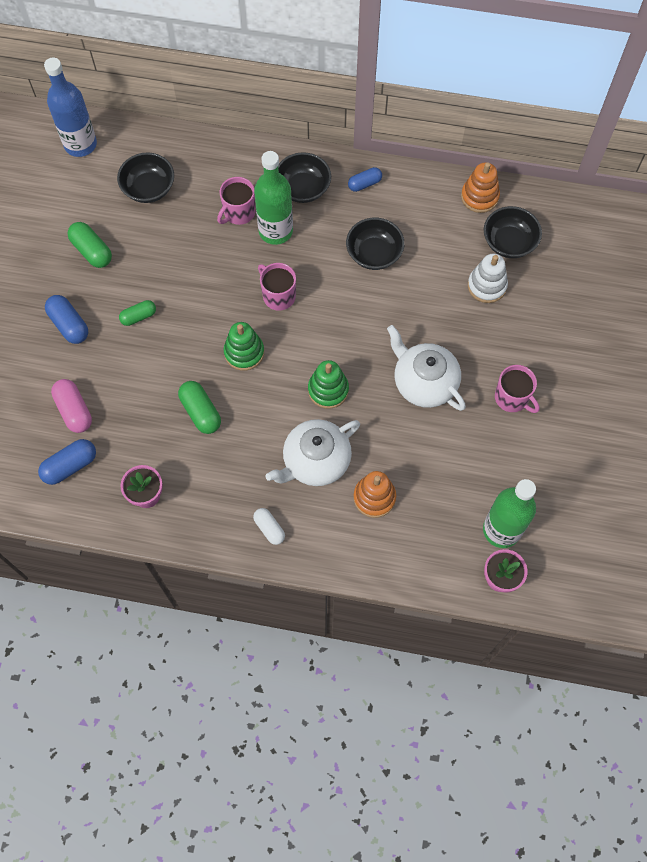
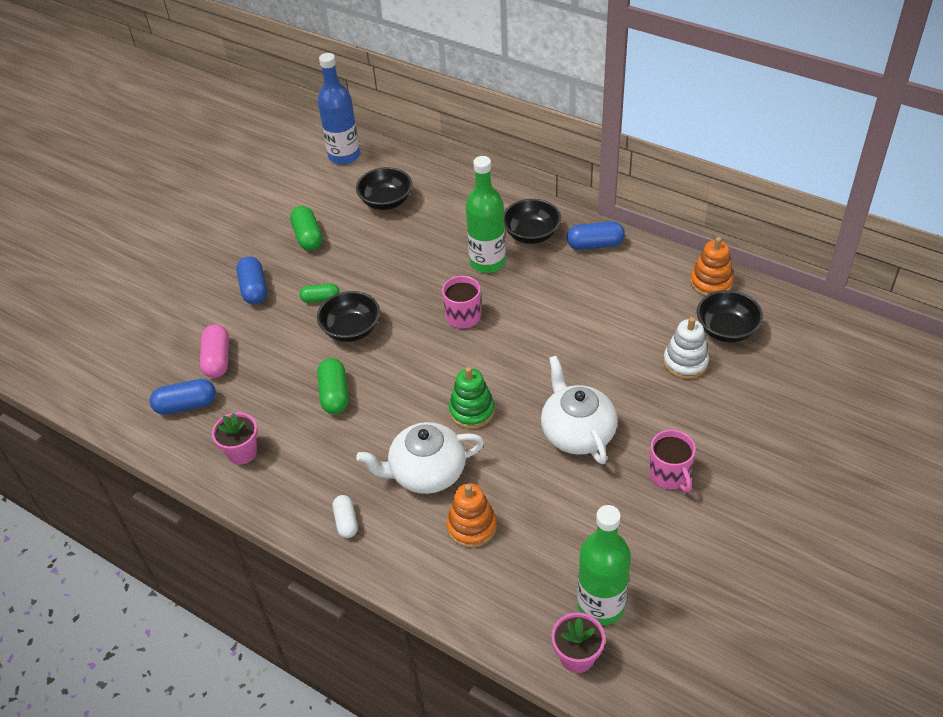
camera: 25 degrees right, 20 degrees down
pink mug [217,177,256,225] -> none
green stacking toy [224,322,264,371] -> none
black bowl [346,218,405,270] -> black bowl moved to [317,291,380,342]
blue capsule [348,167,382,192] -> blue capsule [567,221,625,250], size x1.50

